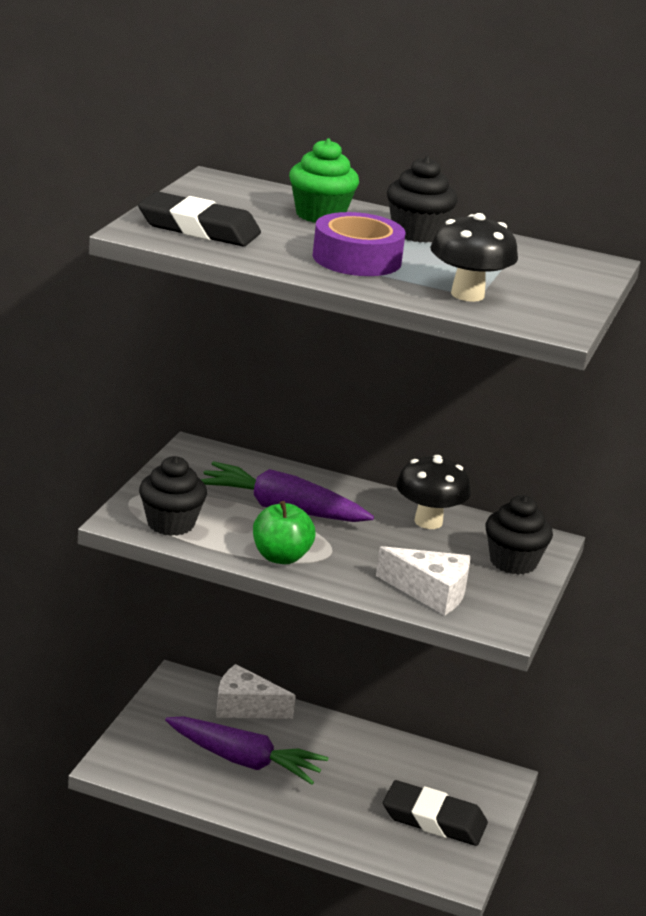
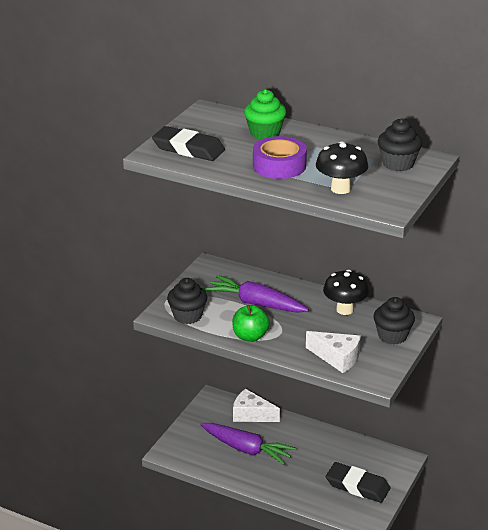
camera: 10 degrees right, 5 degrees up
black cupcake [387,156,458,243] -> black cupcake moved to [378,118,422,171]

